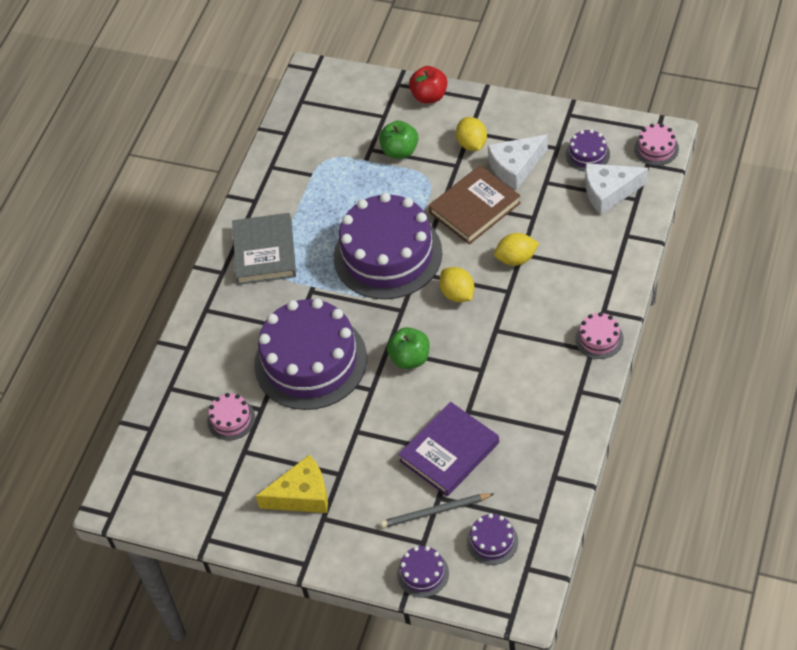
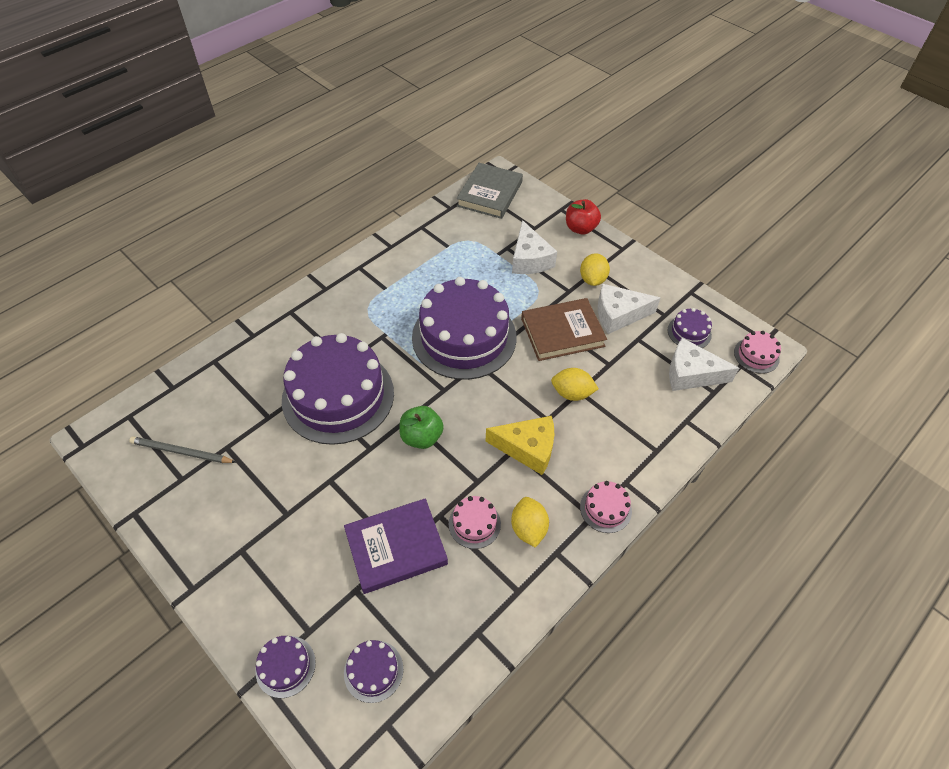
camera: 20 degrees right, 0 degrees up
pink cake [207,393,255,441] -> pink cake moved to [449,496,501,549]
grey book [232,213,296,285] -> grey book moved to [457,163,523,219]
yellow cheese [256,454,328,513] -> yellow cheese moved to [485,416,554,475]
green apple [379,120,418,159] -> white cheese [512,220,557,274]
grey pencil [381,493,494,528] -> grey pencil moved to [129,436,237,463]
yellow lemon [439,267,474,302] -> yellow lemon moved to [511,497,549,548]

